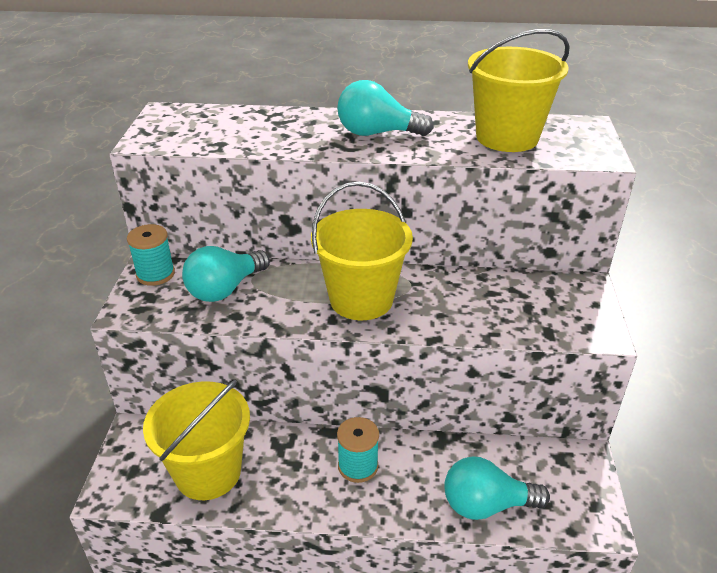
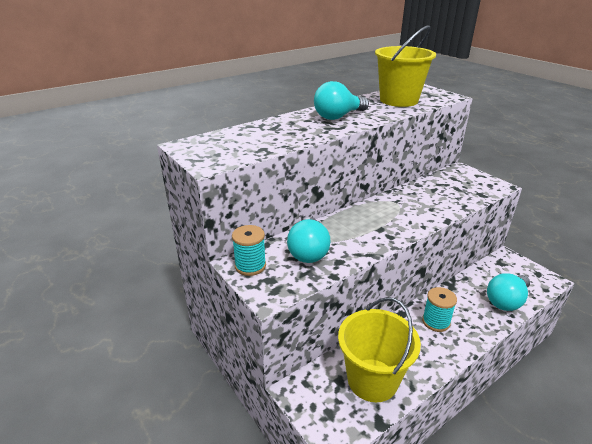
camera: 40 degrees left, 5 degrees down
yellow bucket [311,182,413,320] -> none

